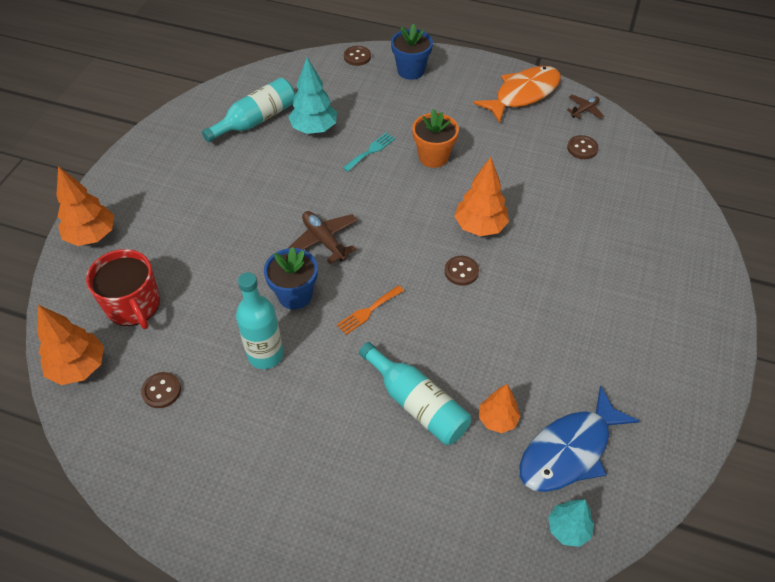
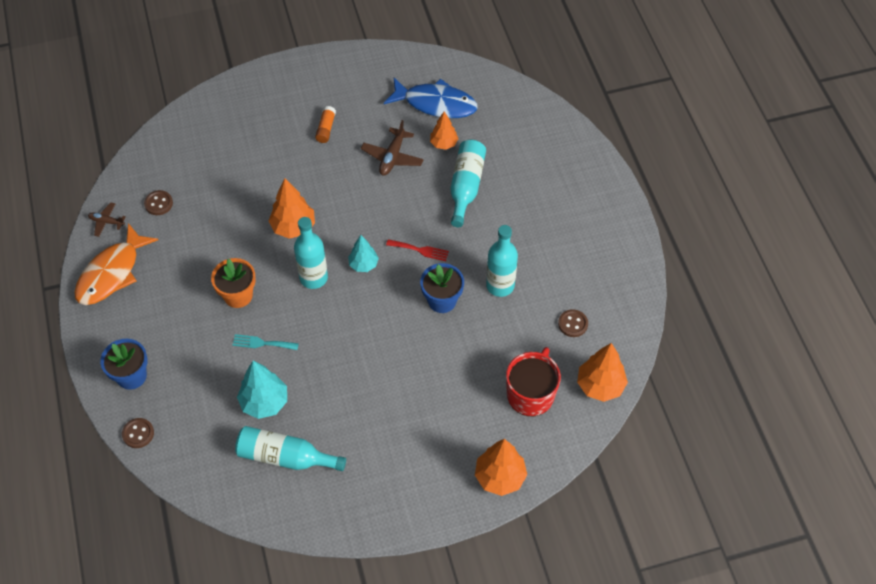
camera: 125 degrees left, 5 degrees up
brown plane [288,211,358,264] -> brown plane moved to [361,120,424,176]
orange fork [337,285,404,335] -> red fork [386,239,449,261]
brown button [445,256,479,286] -> none
orange fish [473,66,561,124] -> orange fish turned 75 degrees counterclockwise [74,223,158,305]
turquoise tree [548,499,594,547] -> turquoise tree moved to [348,235,379,272]
none -> turquoise bottle [294,217,328,289]
none -> orange glue stick [315,106,336,143]

